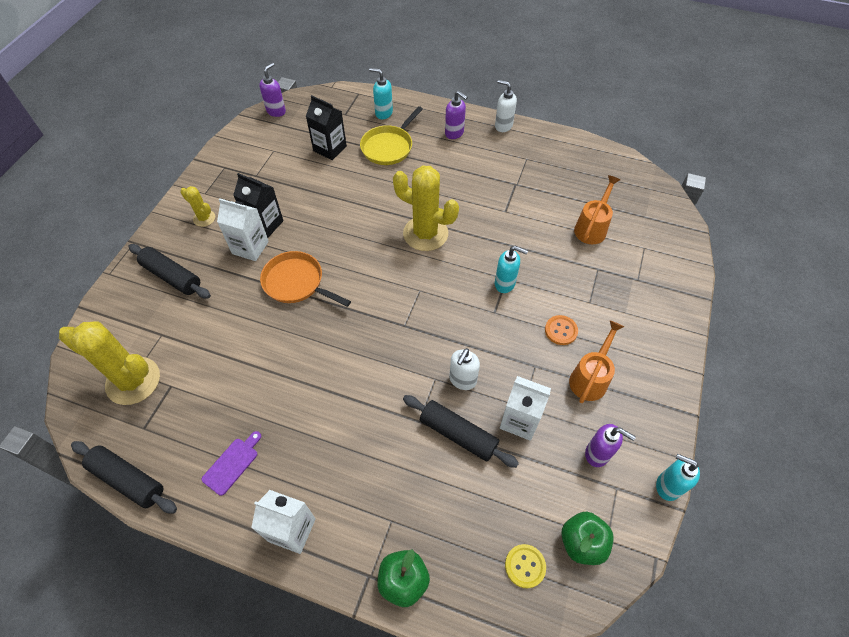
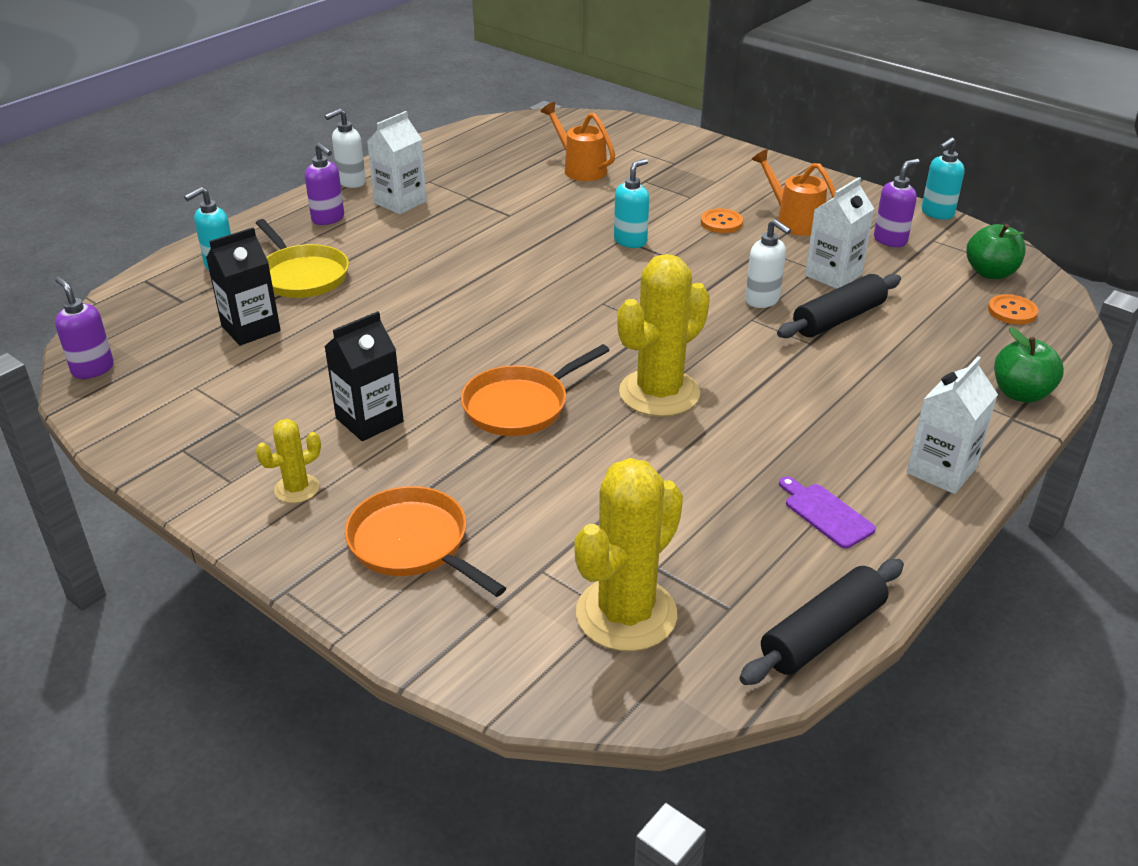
camera: 70 degrees left, 20 degrees down
black rolling pin [128,244,211,299] -> orange pan [345,486,506,597]
white carton [217,198,269,261] -> white carton moved to [367,111,427,214]
yellow cactus [393,165,459,251] -> yellow cactus moved to [617,254,710,417]
purple soap dispenser [445,91,468,139] -> purple soap dispenser turned 75 degrees clockwise [305,143,344,225]
yellow button [505,544,546,588] -> orange button [988,294,1038,325]

